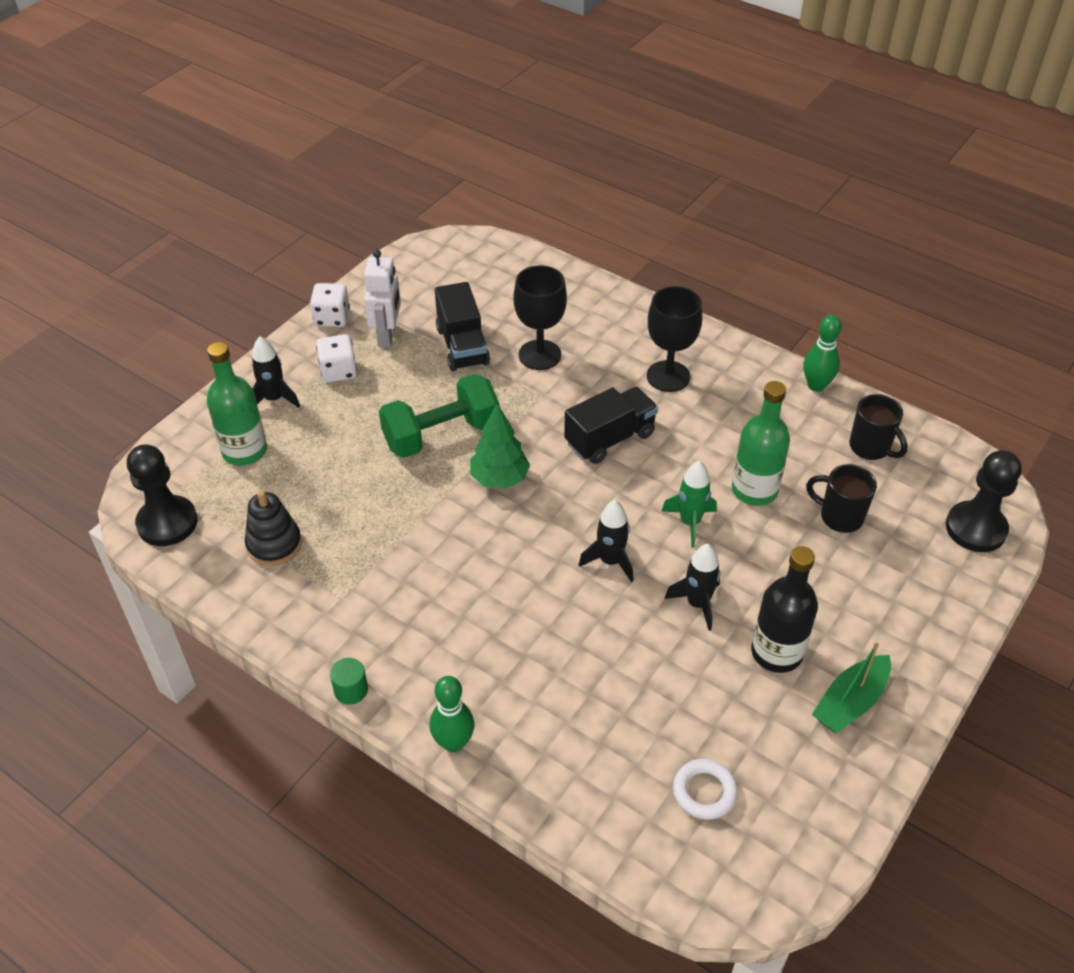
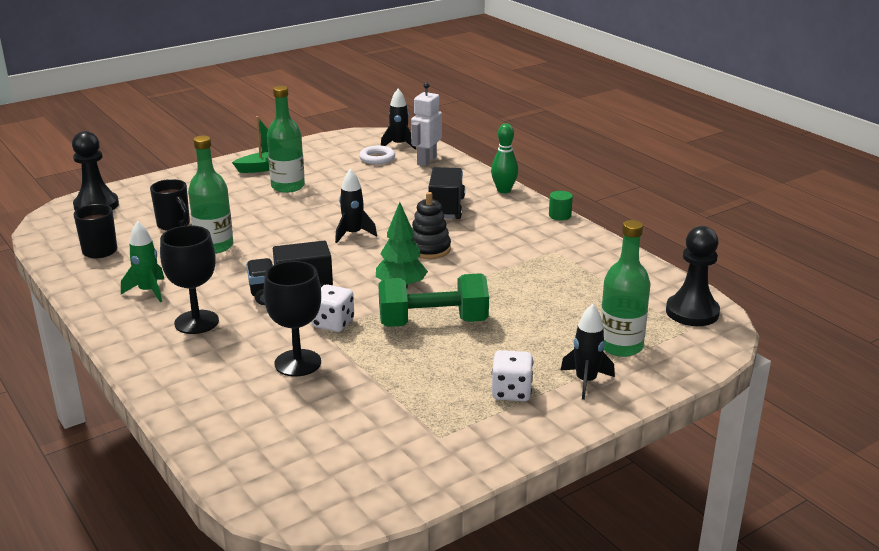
camera: 160 degrees left, 20 degrees down
black stacking toy [245,490,302,566] -> black stacking toy moved to [412,192,451,259]
white dice [310,283,350,327] -> white dice moved to [311,284,354,332]
white robot [364,250,401,347] -> white robot moved to [411,82,442,166]
black truck [435,282,490,371] -> black truck moved to [429,167,465,219]
green rocket [661,461,717,547] -> green rocket moved to [121,221,164,302]
black rocket [665,544,721,631] -> black rocket moved to [381,89,416,150]
black bottle [751,546,818,673] -> green bottle [267,86,305,193]
green bowling pin [804,315,842,392] -> none

